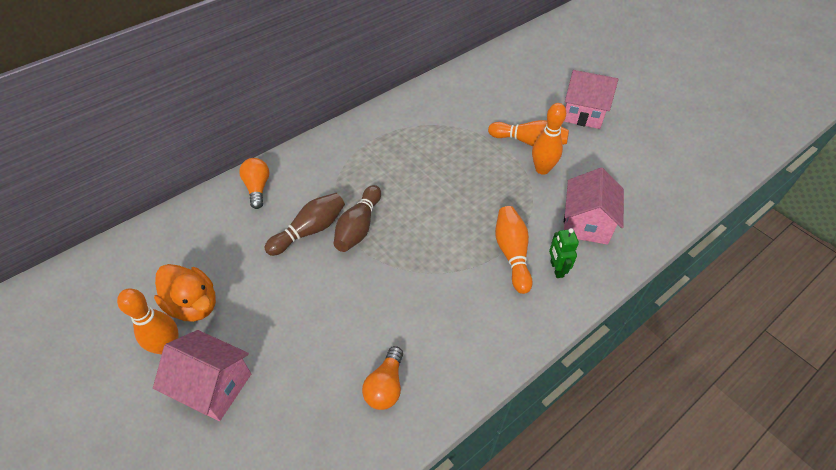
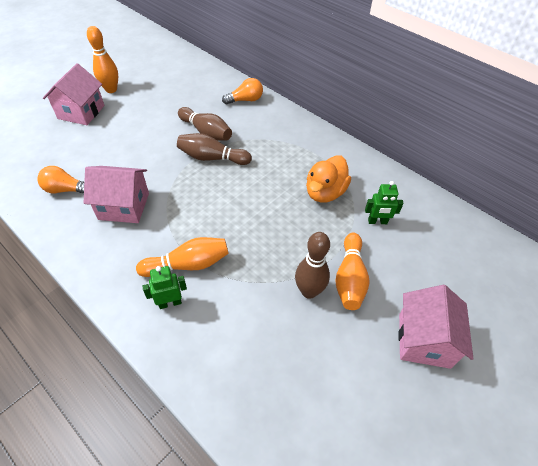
camera: 80 degrees right, 0 degrees up
orange duck [154,264,216,322] -> orange duck moved to [306,155,351,203]
orange bowling pin [532,103,566,175] -> brown bowling pin [295,232,330,299]
pink house [564,168,624,245] -> pink house moved to [84,166,149,223]
none -> green robot [365,181,404,224]

